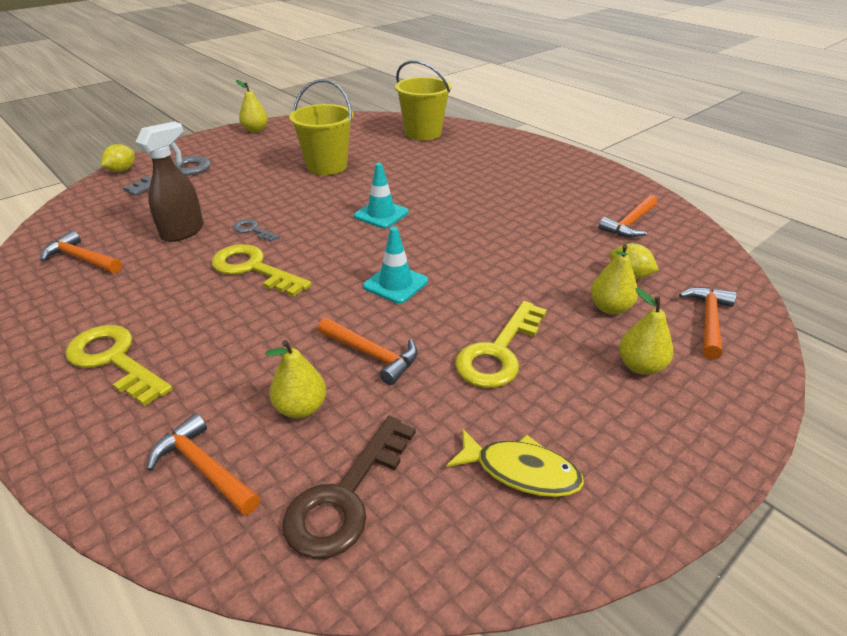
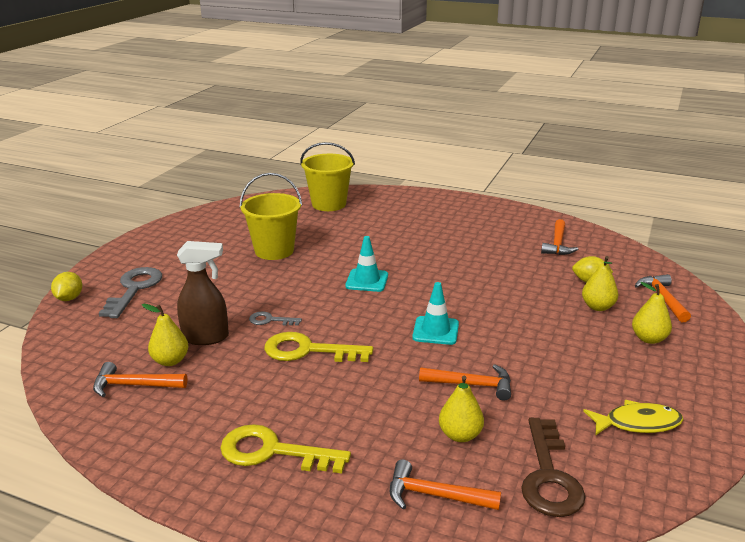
camera: 25 degrees left, 10 degrees down
brown spray bottle [136,121,204,242] -> brown spray bottle turned 75 degrees clockwise [177,241,229,345]
yellow pear [236,80,268,133] -> yellow pear moved to [142,304,189,366]
yellow key [455,301,547,388] -> none

